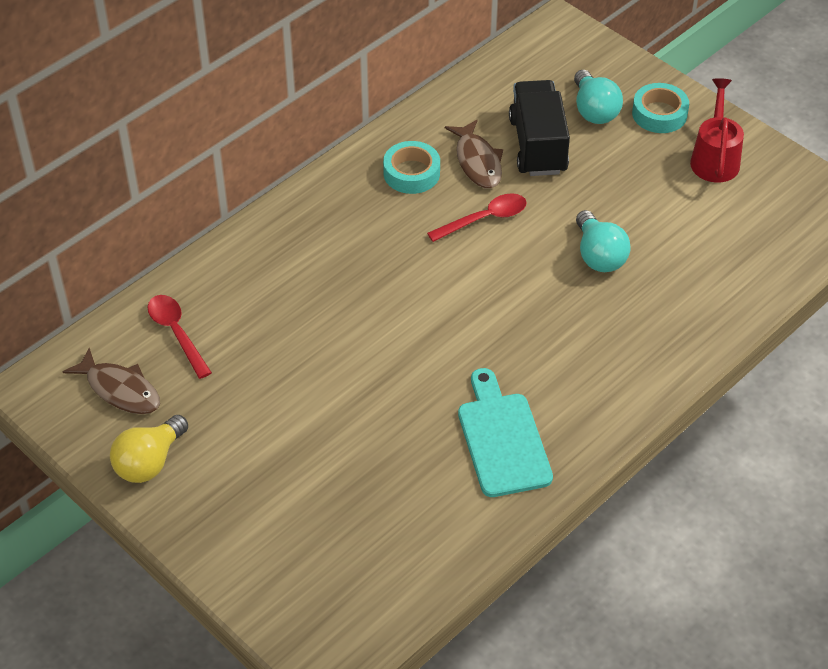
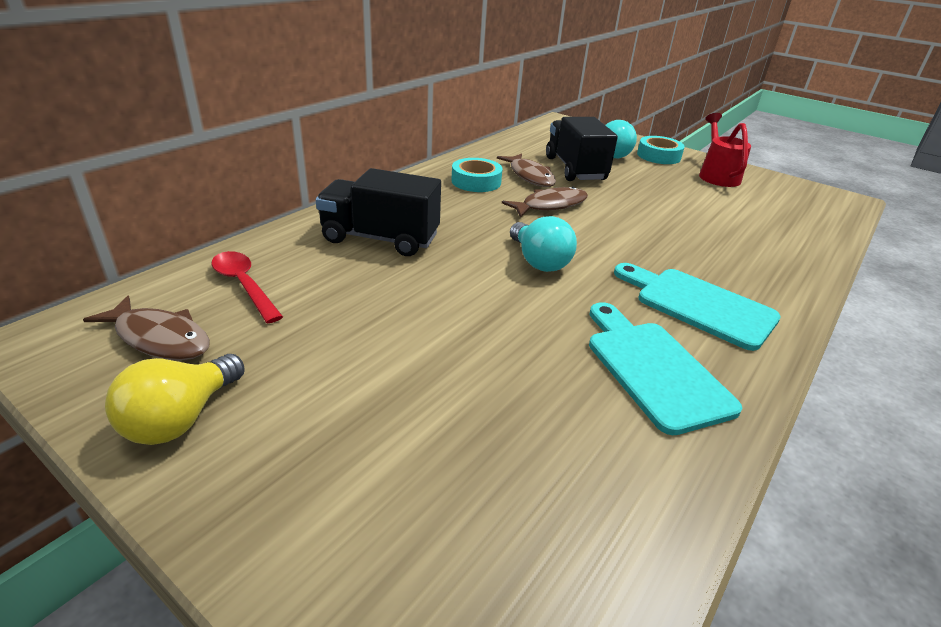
camera: 10 degrees left, 15 degrees down
red spoon [427,193,527,242] -> brown fish [502,186,588,217]
turquoise light bulb [576,210,631,272] -> turquoise light bulb moved to [510,216,577,272]
none -> black truck [316,168,441,256]
none -> turquoise cutting board [614,263,781,351]

